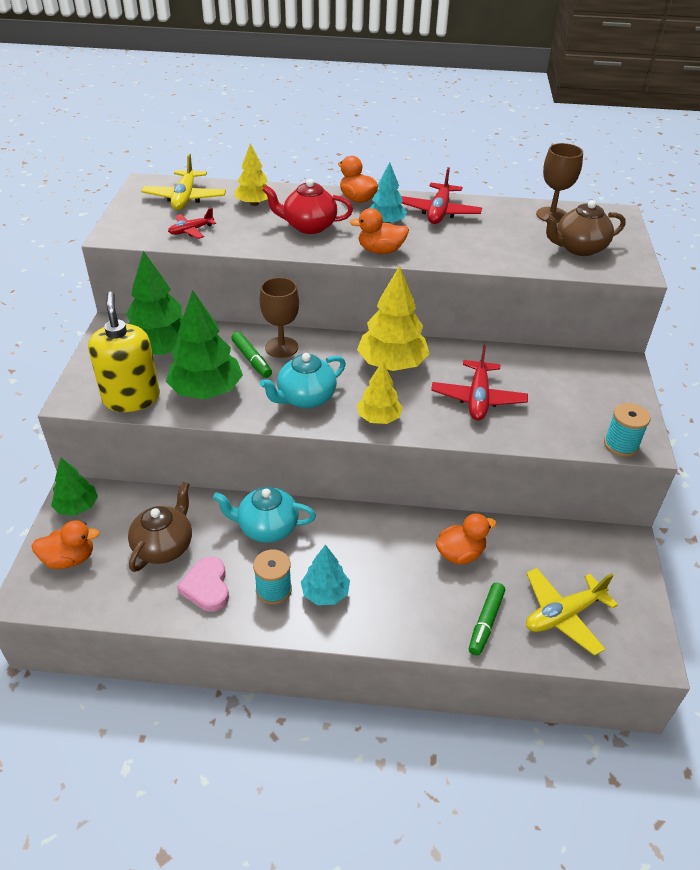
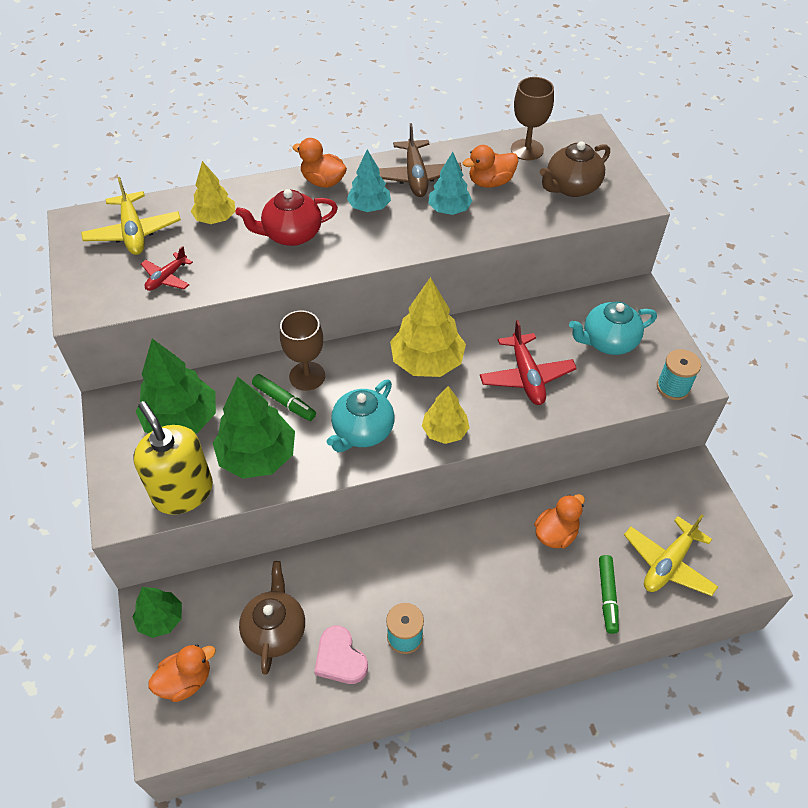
camera: 20 degrees left, 10 degrees up
turquoise teapot [213,487,316,543] -> turquoise teapot moved to [569,302,657,355]
turquoise tree [301,545,350,605] -> turquoise tree moved to [428,152,472,215]
orange duck [350,208,409,254] -> orange duck moved to [463,145,518,188]
red plane [402,167,482,224] -> brown plane [379,123,462,197]

